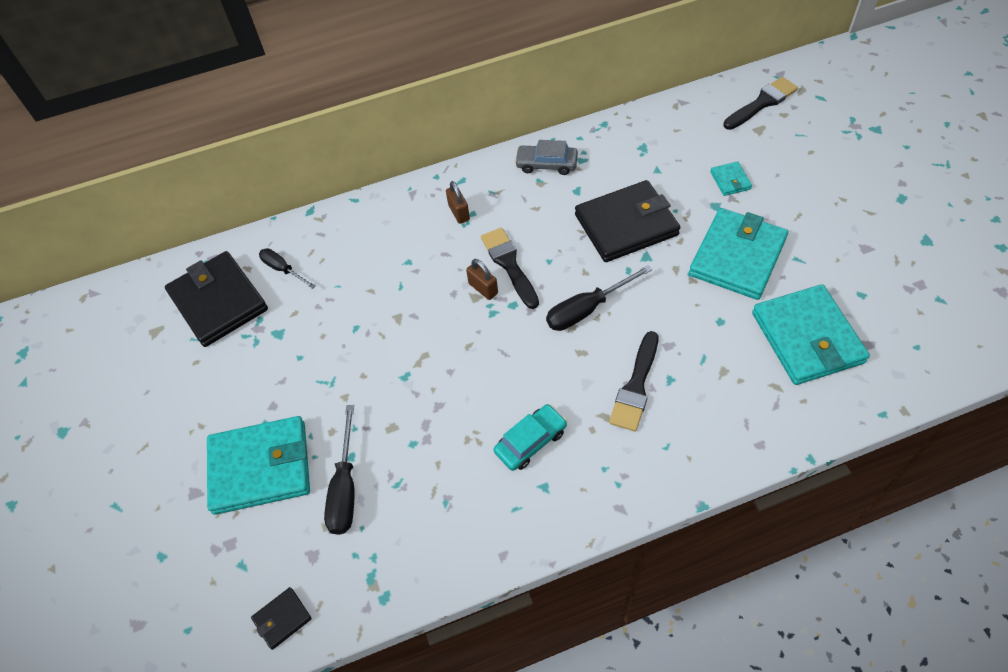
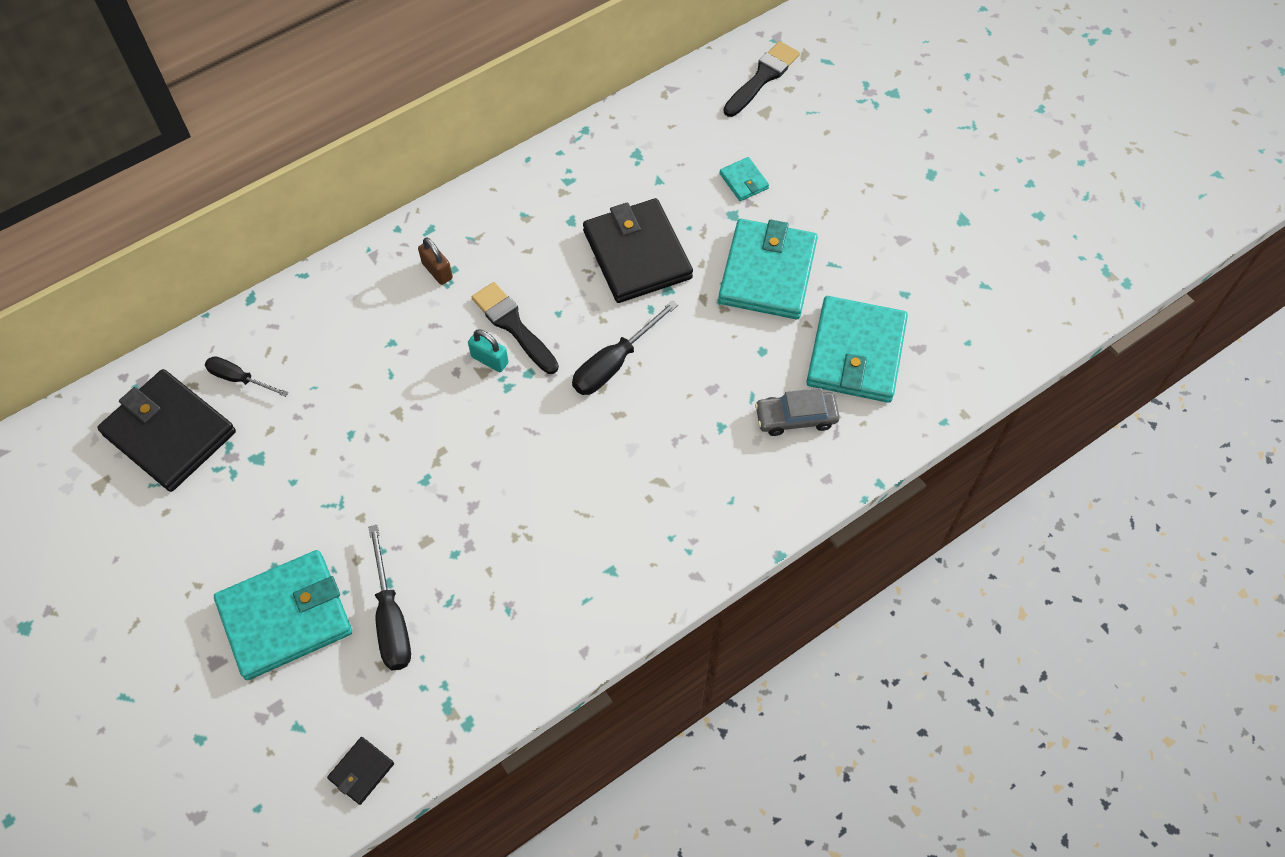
camera: 20 degrees left, 5 degrees up
brown padlock [466,259,498,300] -> turquoise padlock [468,329,509,372]
turquoise car [493,404,567,471] -> none
grey car [515,140,578,175] -> grey car moved to [755,388,840,436]
black wallet [575,180,680,262] -> black wallet turned 75 degrees counterclockwise [583,198,693,303]
black brush [609,331,658,431] -> none
turquoise wallet [752,284,870,385] -> turquoise wallet turned 45 degrees clockwise [806,296,908,403]

